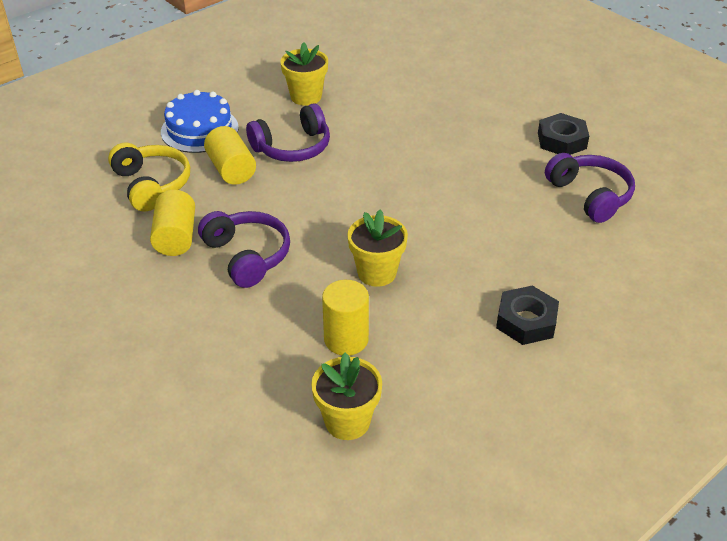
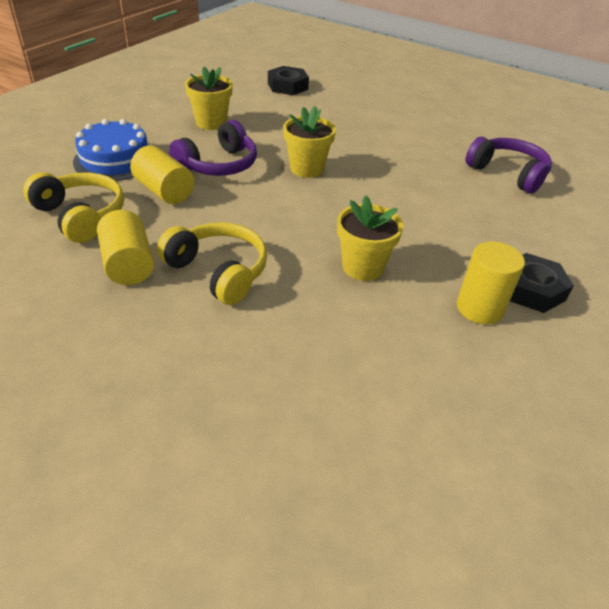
camera: 20 degrees left, 0 degrees up
purple headphones [198,211,290,288] -> yellow headphones [157,222,267,305]
yellow flower pot [311,353,382,440] -> yellow flower pot moved to [283,106,336,178]
yellow cylinder [322,280,369,355] -> yellow cylinder moved to [457,241,525,324]
black nut [538,113,589,155] -> black nut moved to [268,66,309,95]

